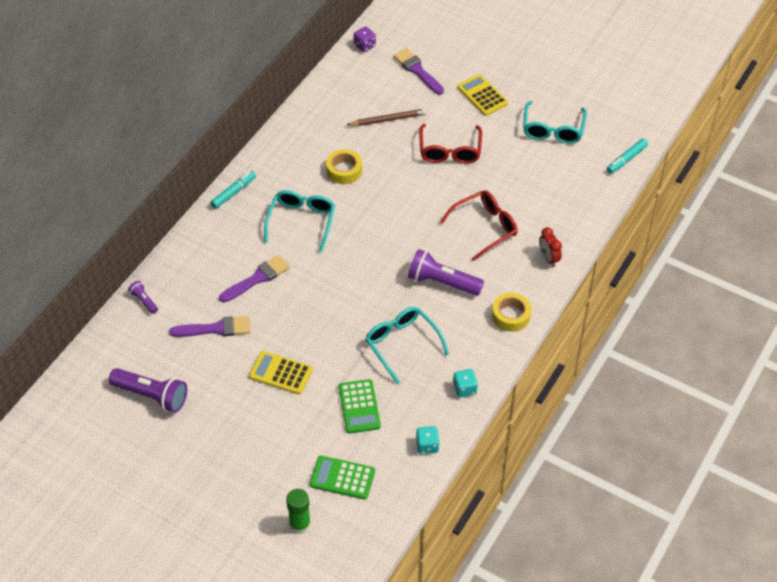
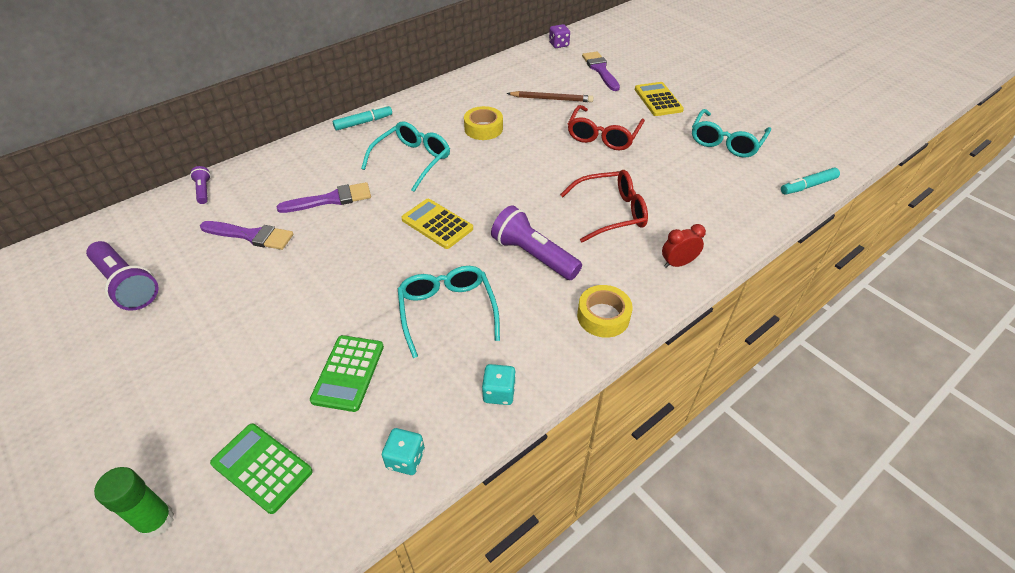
camera: 20 degrees right, 5 degrees down
yellow calculator [249,351,313,395] -> yellow calculator moved to [401,199,473,249]
red clock [539,227,562,267] -> red clock turned 75 degrees clockwise [662,224,706,268]

